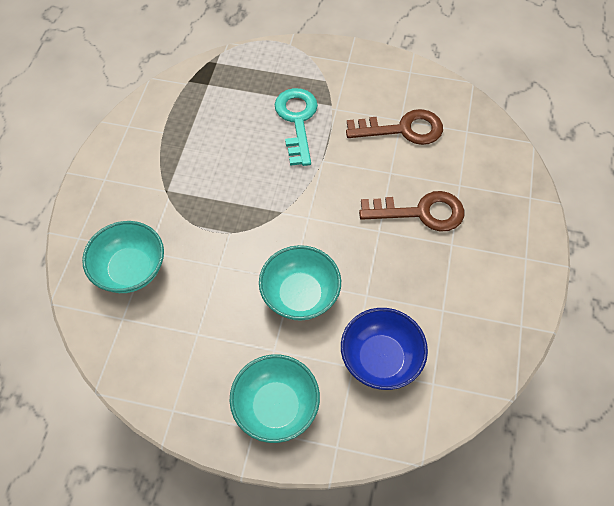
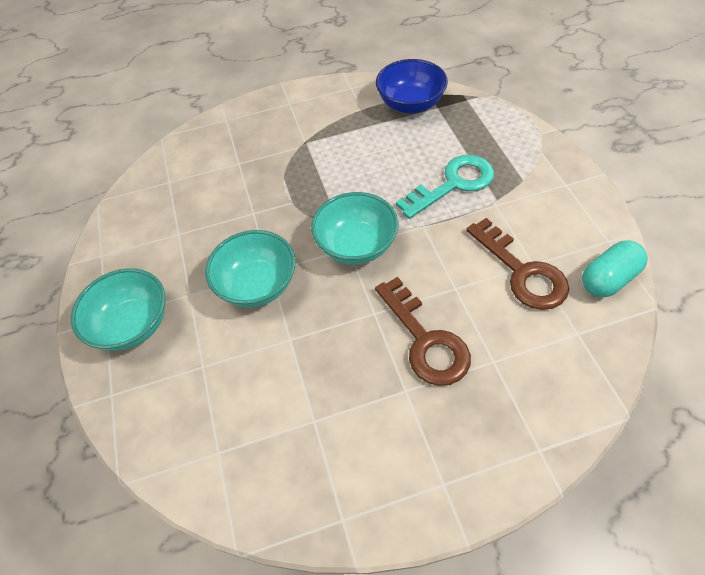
camera: 65 degrees right, 5 degrees down
turquoise bowl [82,221,164,293] -> turquoise bowl moved to [311,192,399,265]
blue bowl [341,308,428,390] -> blue bowl moved to [376,59,448,114]
none -> turquoise capsule [582,240,648,297]

